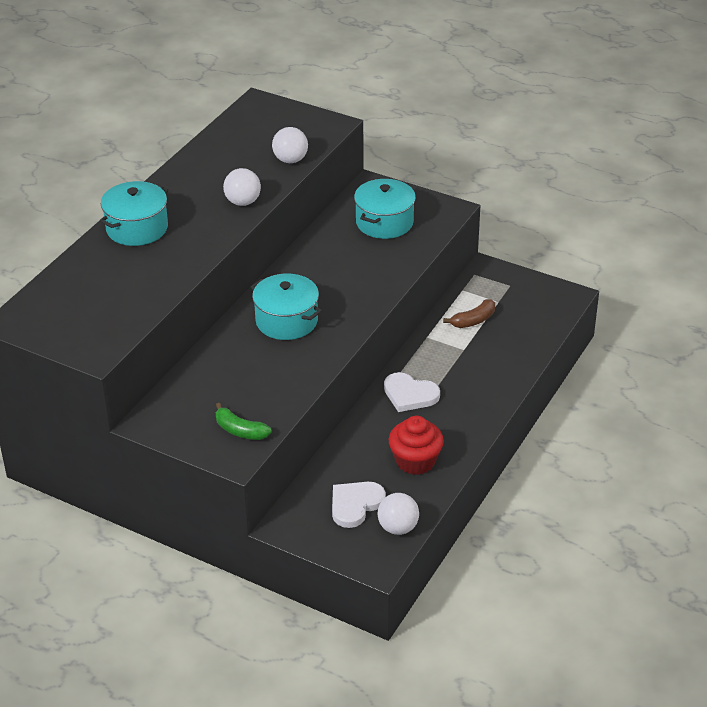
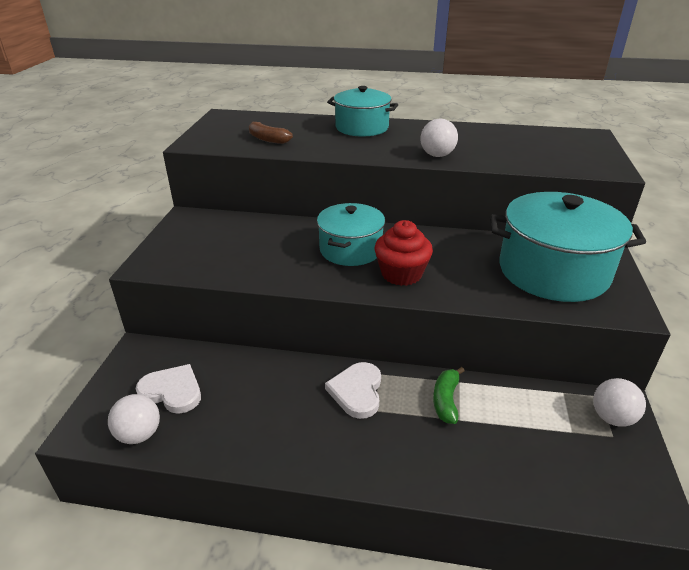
camera: 70 degrees right, 5 degrees down
green banana [216,403,272,440] -> green banana moved to [433,367,464,424]
white ball [272,127,308,163] -> white ball moved to [593,378,646,427]
turquoise pot [354,179,416,239] -> turquoise pot [490,192,646,302], size x1.61
red cupcake [389,416,444,475] -> red cupcake moved to [375,220,433,286]
brown banana [443,299,495,328] -> brown banana moved to [249,122,293,144]

